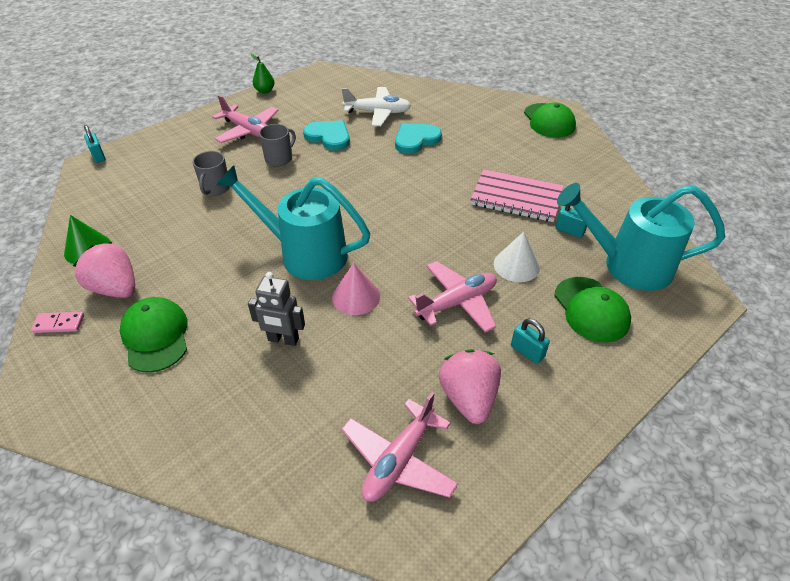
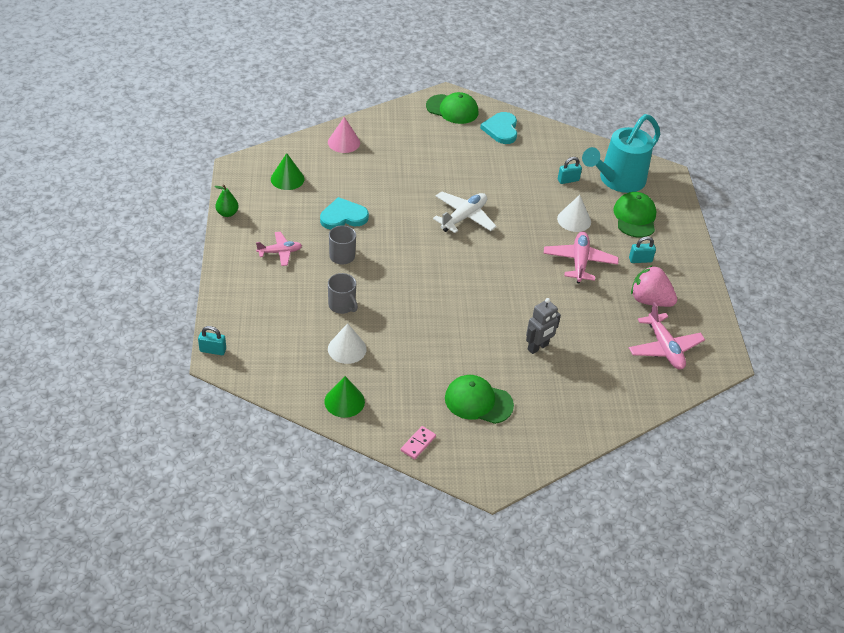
camera: 55 degrees left, 0 degrees up
pink strawberry [73,242,135,298] -> none
pink plane [212,95,278,143] -> pink plane [256,232,302,266], size x0.64
turquoise watering can [216,165,370,280] -> none
pink cone [332,263,380,315] -> pink cone moved to [328,117,360,153]
white plane [342,87,411,126] -> white plane moved to [433,191,497,233]
turquoise heart [395,123,442,154] -> turquoise heart moved to [480,112,517,144]
pink notebook [470,169,564,222] -> none
green cap [554,277,631,343] -> green cap turned 105 degrees counterclockwise [613,192,656,238]
none -> green cone [271,153,304,190]
none -> white cone [328,323,367,364]

